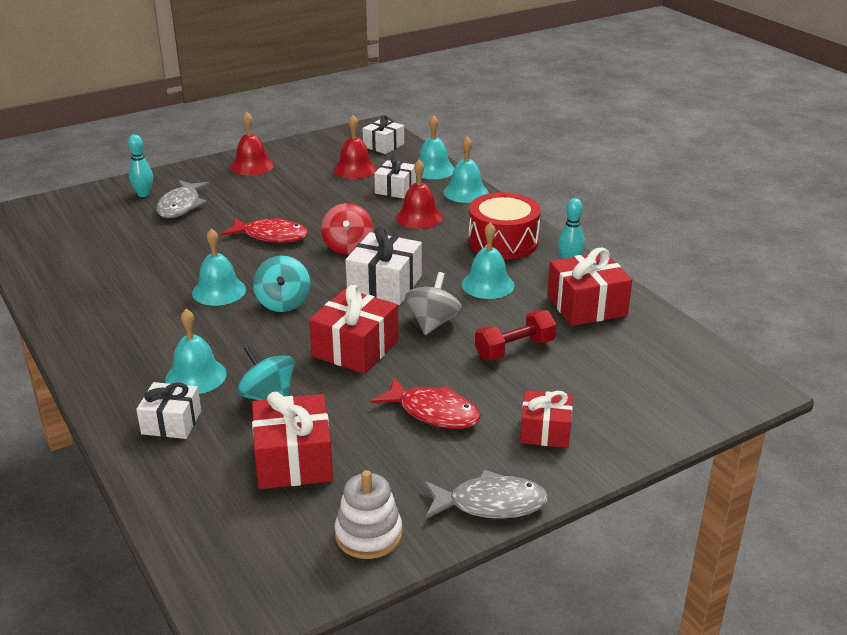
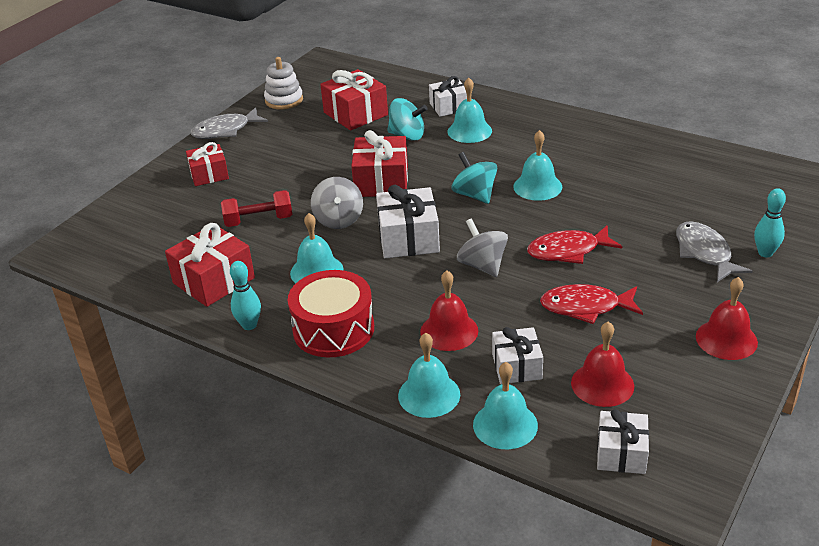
camera: 155 degrees right, 5 degrees up
red spinning top [321,203,373,255] -> grey spinning top [457,218,508,277]
red fish [371,377,481,429] -> red fish moved to [540,284,643,324]
red dumbbell [475,310,556,360] -> red dumbbell turned 45 degrees clockwise [221,190,292,227]

